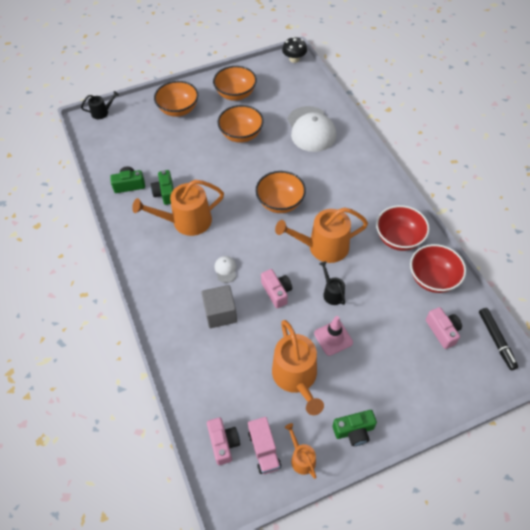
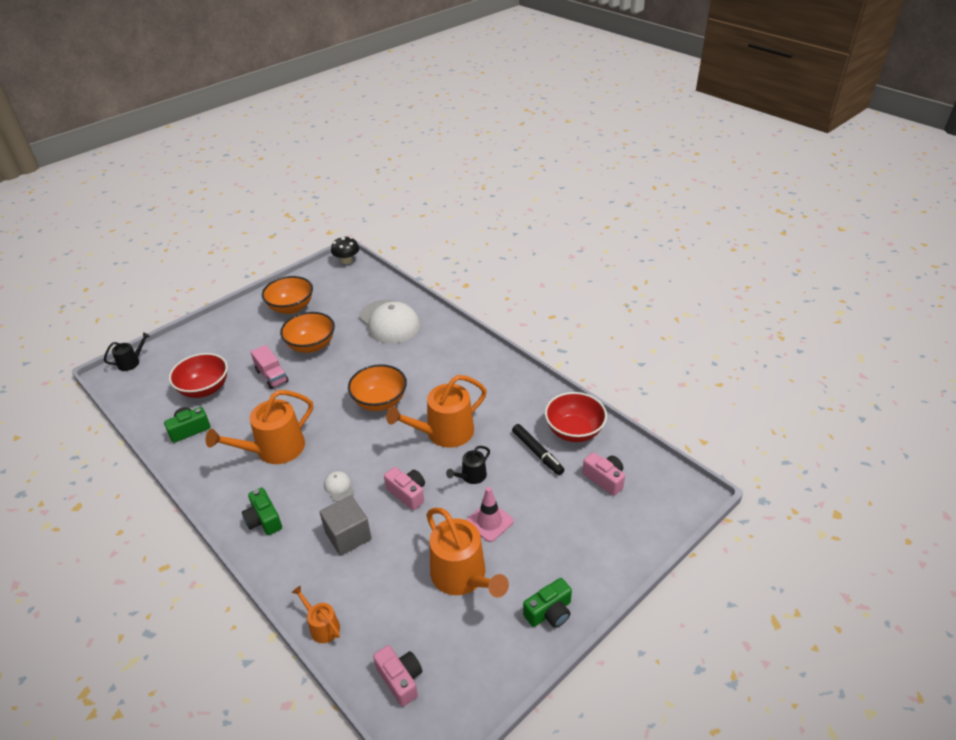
camera: 20 degrees left, 15 degrees down
green camera [151,170,174,205] -> green camera moved to [242,488,282,535]
orange bowl [154,81,198,117] -> none
pink truck [248,417,281,474] -> pink truck moved to [251,345,288,389]
orange watering can [285,423,316,479] -> orange watering can moved to [292,586,340,643]
black watering can [320,261,345,305] -> black watering can turned 90 degrees counterclockwise [446,446,490,484]
red bowl [376,205,430,251] -> red bowl moved to [169,353,228,398]
black marker [479,308,518,370] -> black marker moved to [512,424,564,475]

